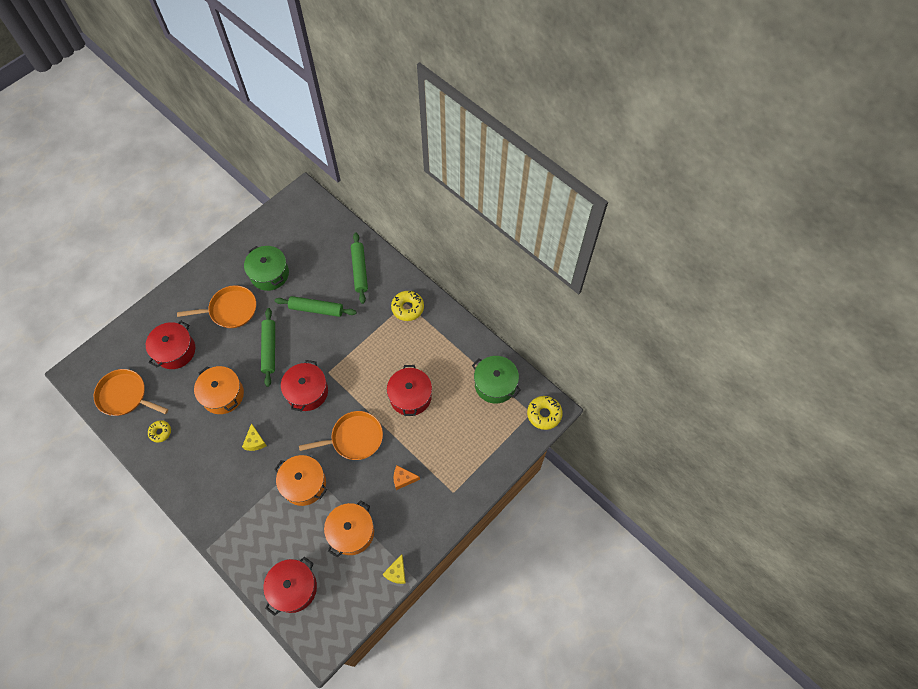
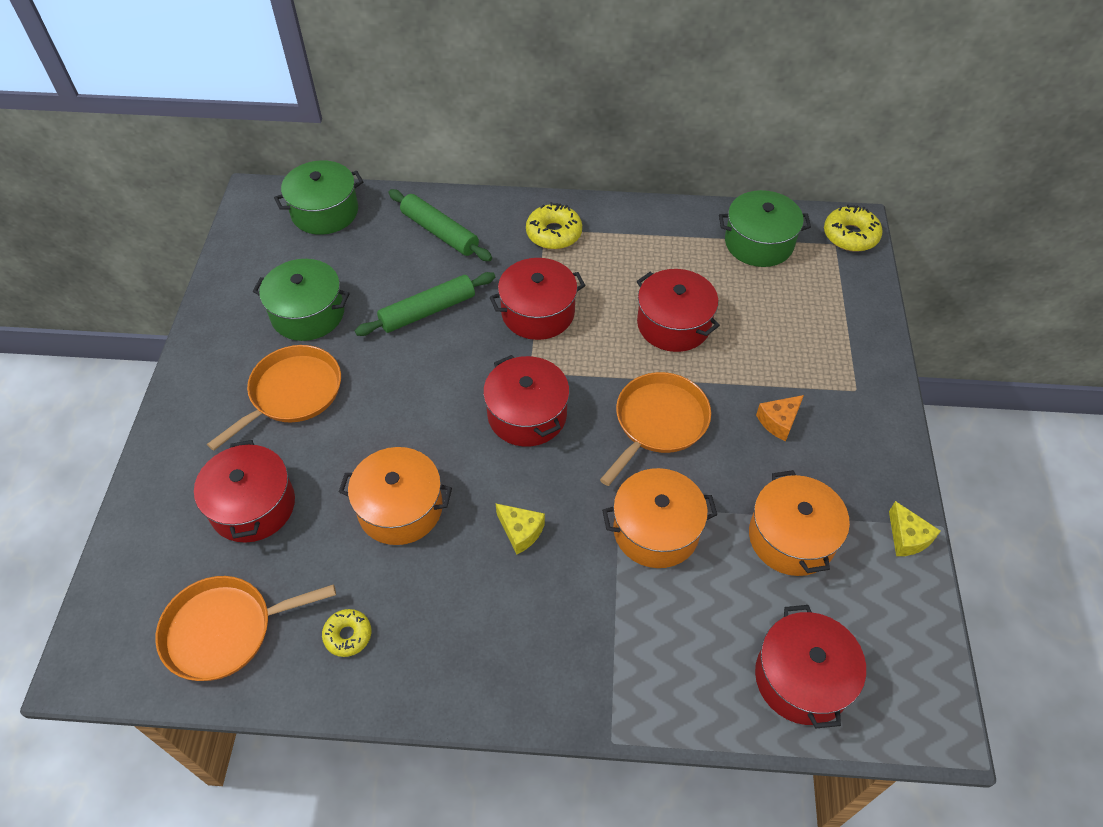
camera: 40 degrees left, 10 degrees down
green rolling pin [261,308,275,387] -> none
none -> green pot [274,160,363,235]
none -> red pot [490,258,586,340]

